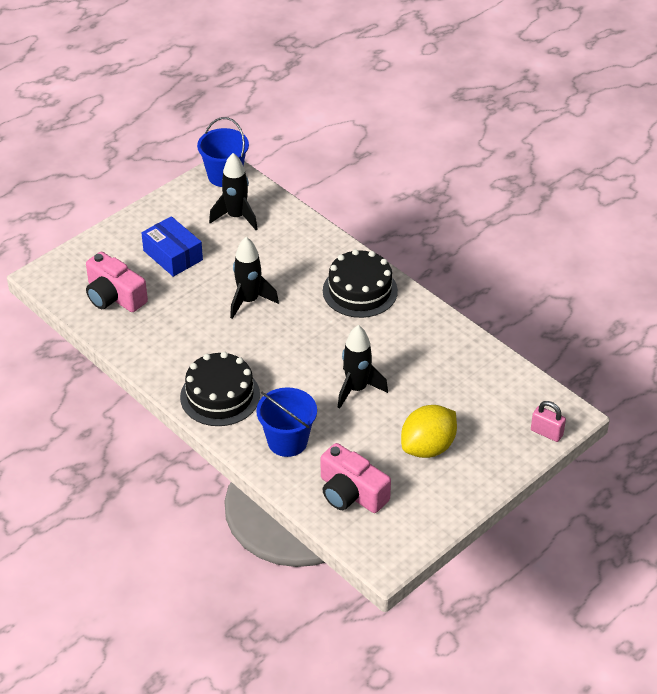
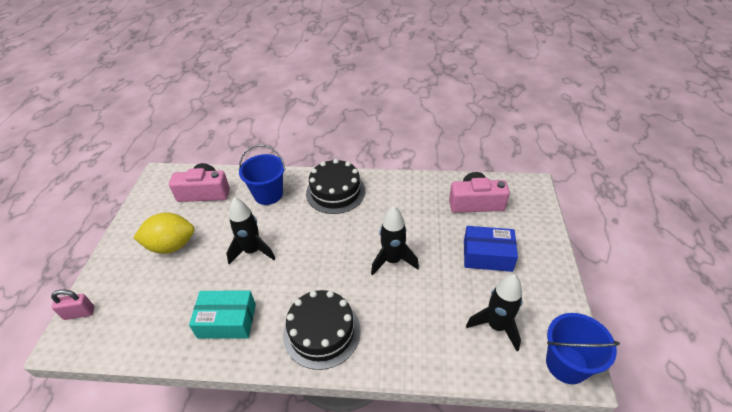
camera: 140 degrees right, 0 degrees up
yellow lemon [401,405,457,458] -> yellow lemon turned 75 degrees clockwise [133,212,195,254]
none -> turquoise box [189,290,256,339]

